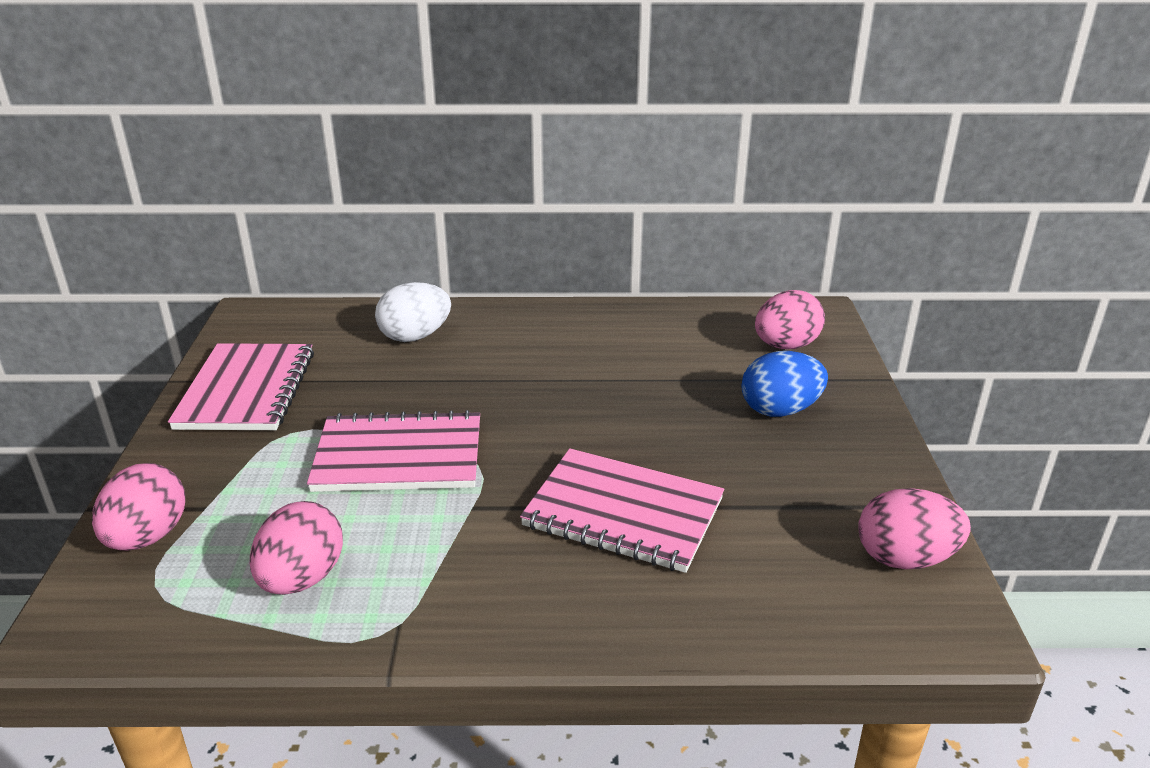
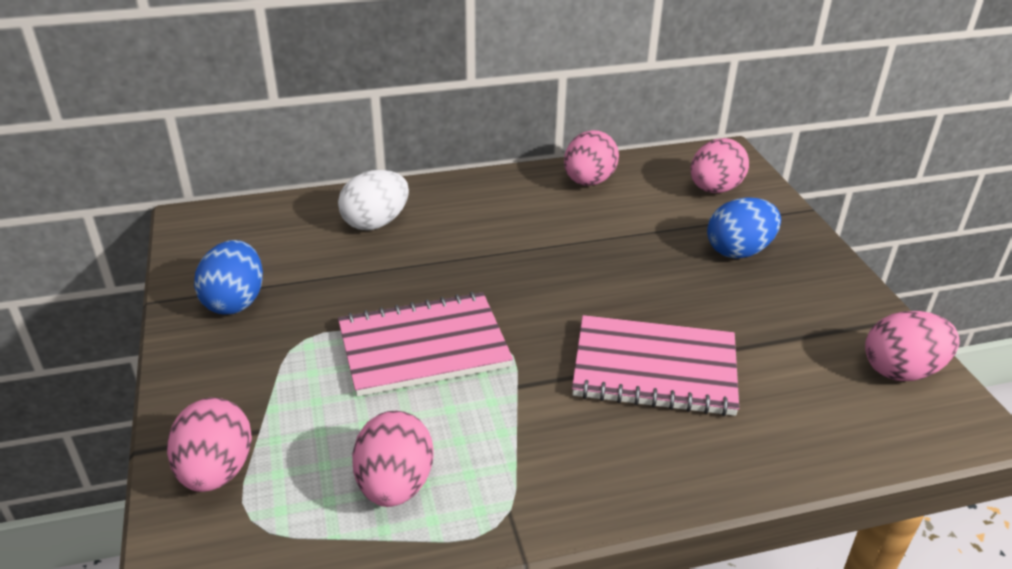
camera: 15 degrees left, 5 degrees up
pink notebook [168,343,314,430] -> blue egg [194,240,263,314]
none -> pink egg [564,130,619,186]

